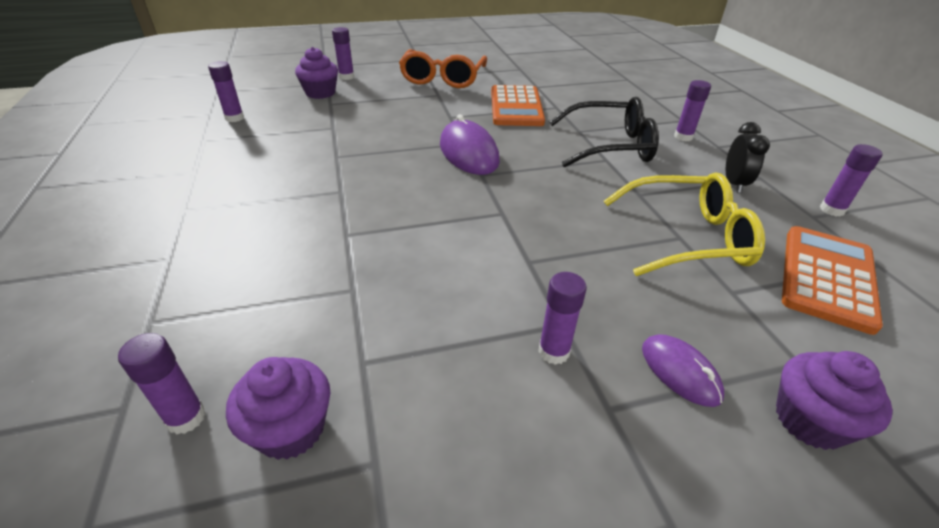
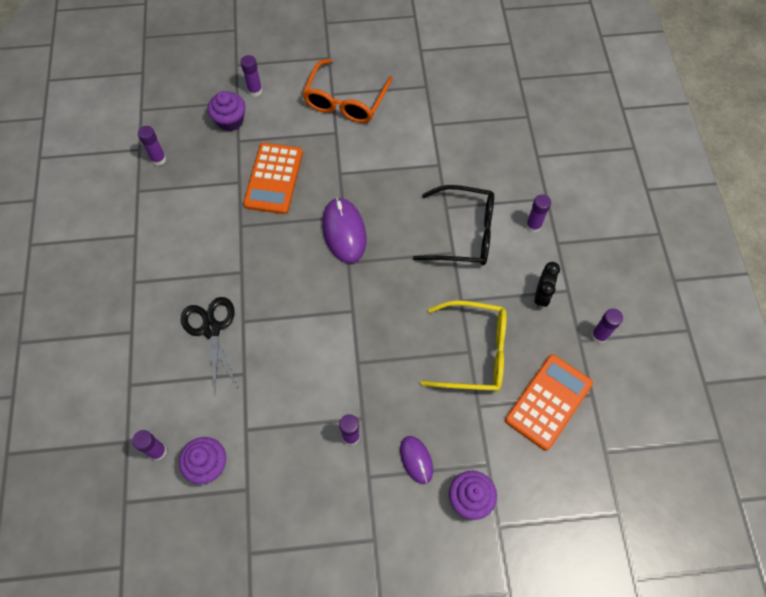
camera: 10 degrees right, 25 degrees up
orange calculator [491,85,545,126] -> orange calculator moved to [243,143,303,214]
none -> black scissors [181,297,237,393]

